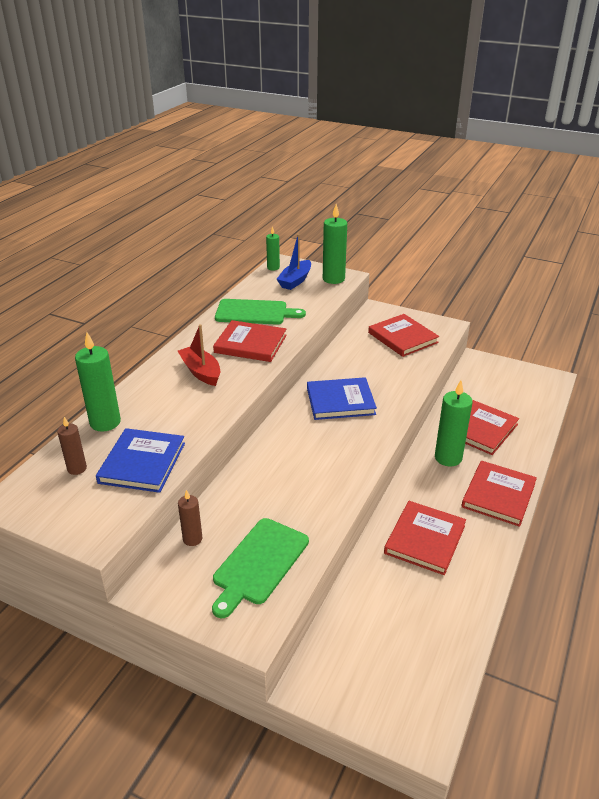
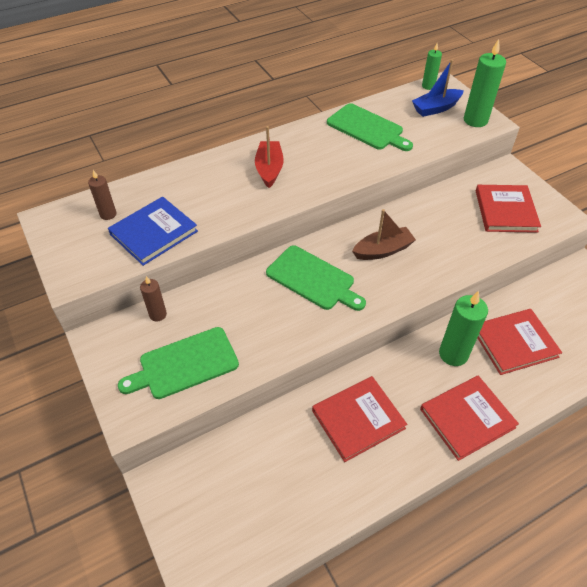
camera: 35 degrees right, 15 degrees up
green candle [75,332,121,432] -> none
red book [213,320,287,362] -> none
blue book [307,377,377,420] -> brown boat [352,209,416,260]
none -> green cutting board [266,246,366,311]

